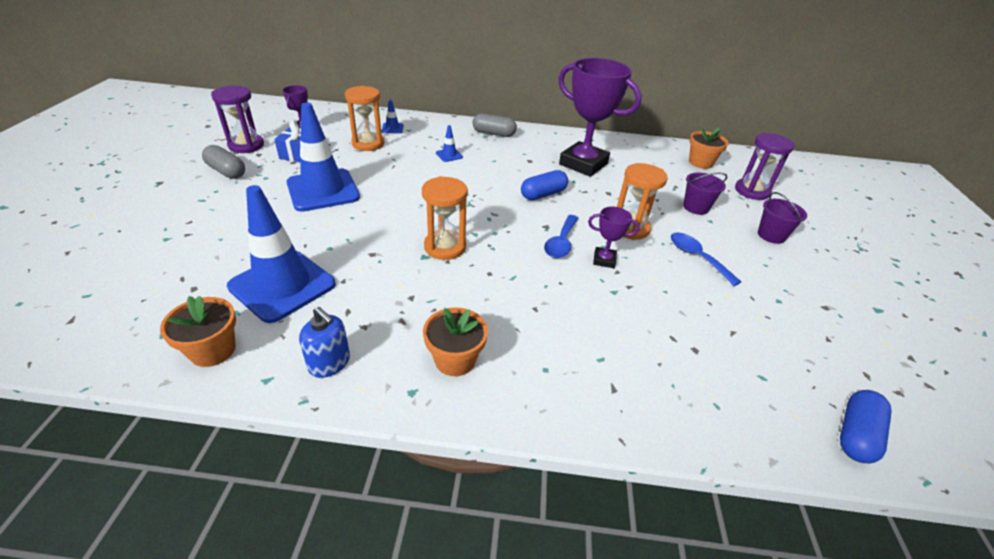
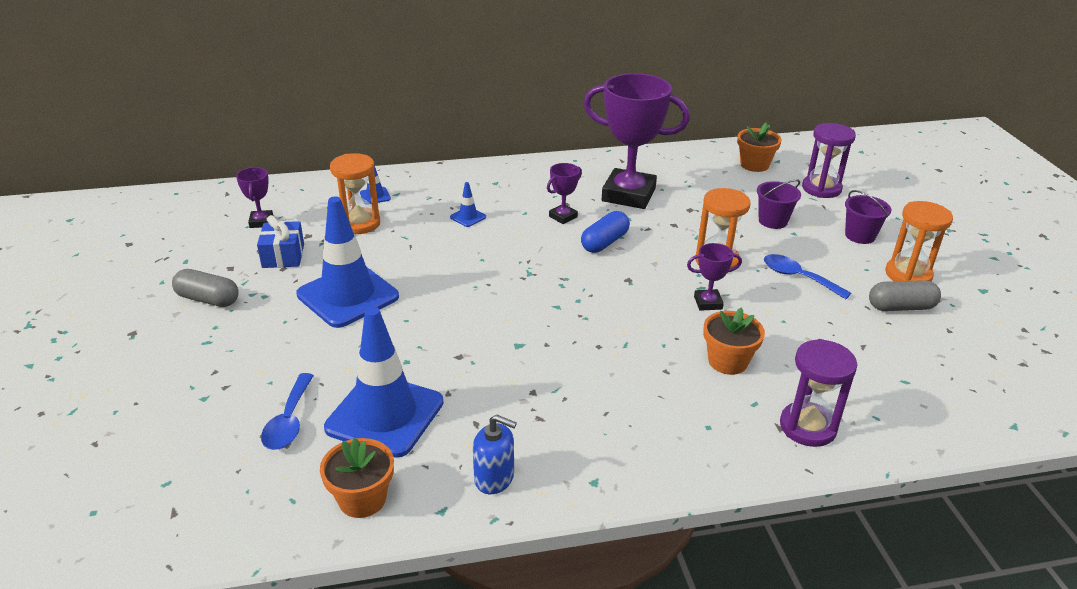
camera: 15 degrees left, 5 degrees down
purple hourglass [211,86,264,153] -> purple hourglass moved to [780,339,857,447]
orange hourglass [422,176,468,260] -> orange hourglass moved to [886,201,953,281]
orange flower pot [423,307,488,376] -> orange flower pot moved to [703,307,765,375]
grey capsule [473,113,517,137] -> grey capsule moved to [869,280,941,311]
blue spoon [544,215,578,258] -> blue spoon moved to [261,373,314,450]
blue capsule [840,390,891,463] -> none
none -> purple trophy [547,163,582,224]

